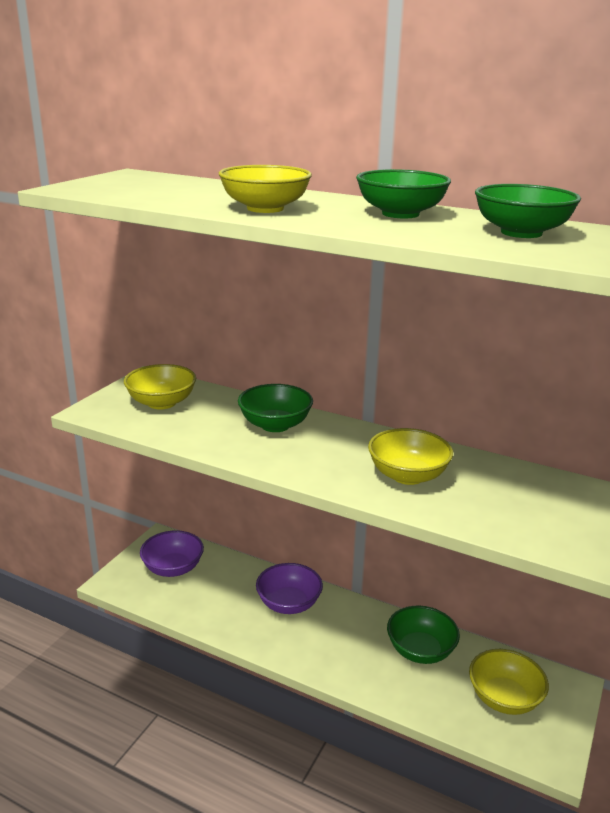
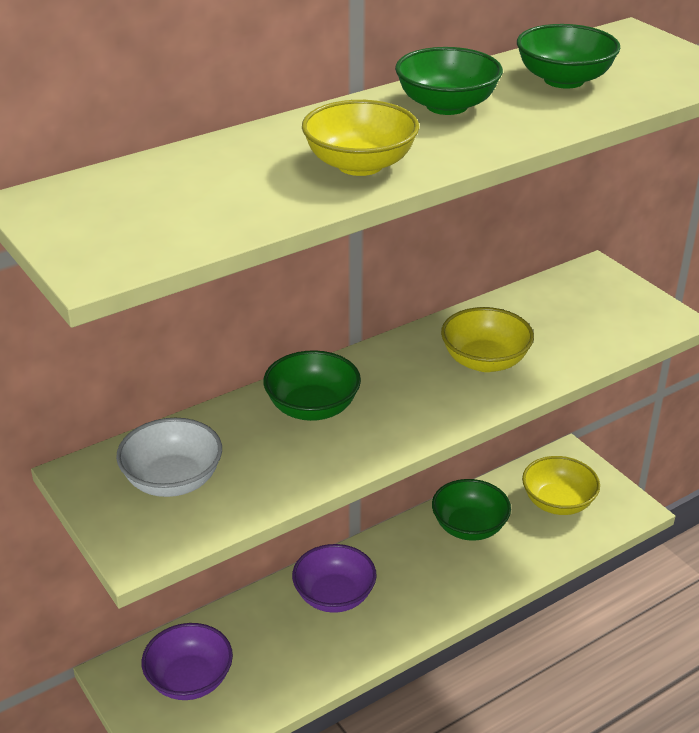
camera: 60 degrees left, 10 degrees up
yellow bowl [124,364,196,410] -> white bowl [116,418,222,497]

